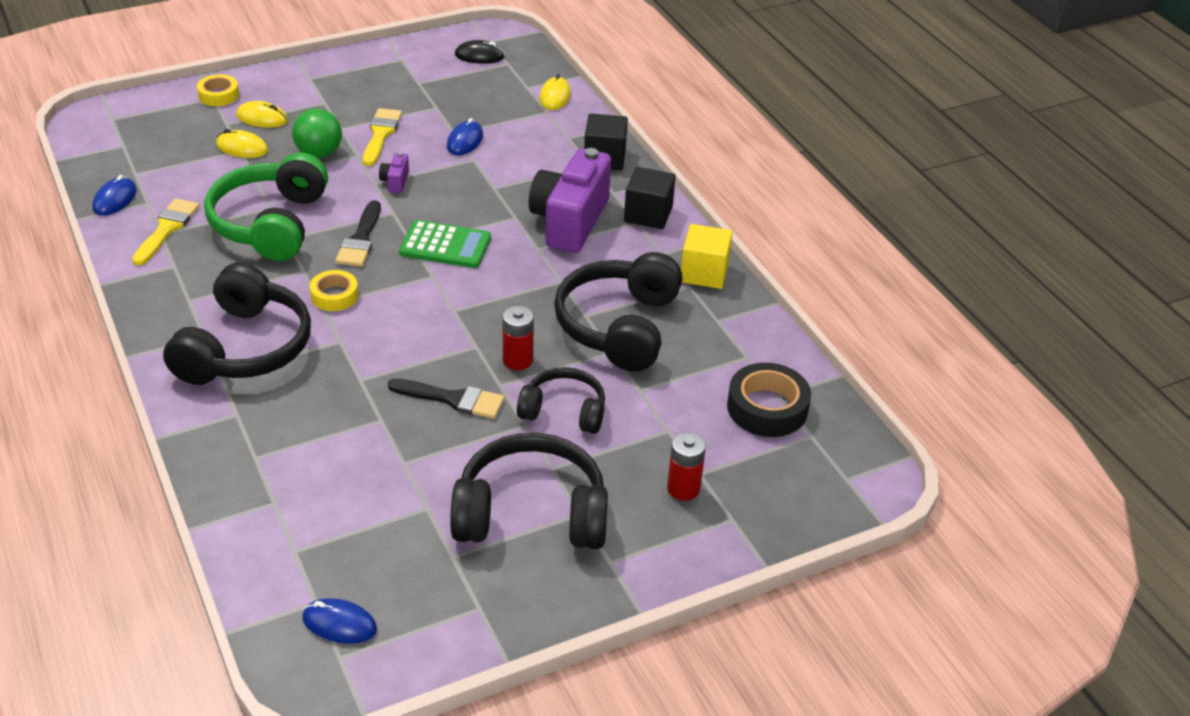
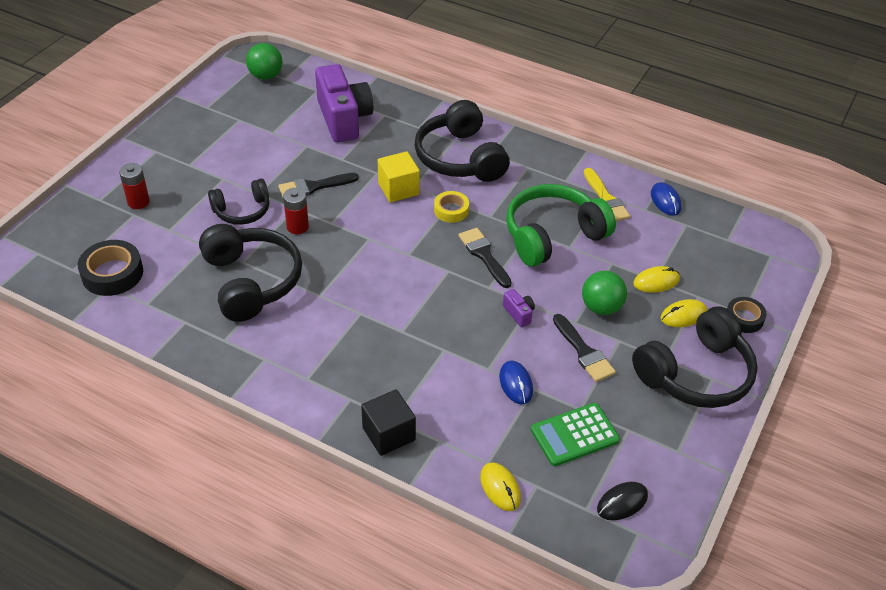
camera: 145 degrees right, 5 degrees up
yellow tape [197,74,239,106] -> black tape [727,297,767,333]
green headphones [204,152,328,261] -> green headphones turned 90 degrees counterclockwise [506,184,616,267]
blue mouse [302,598,377,644] -> green ball [246,43,282,80]
yellow brush [363,108,402,166] -> black brush [553,314,616,382]
green calculator [399,220,491,268] -> green calculator moved to [531,403,620,466]
black headphones [450,433,608,549] -> black headphones moved to [632,306,758,408]
purple camera [529,148,611,253] -> purple camera moved to [315,64,373,142]
black cube [624,167,676,229] -> none
yellow cube [681,224,733,289] -> yellow cube moved to [378,151,420,202]

